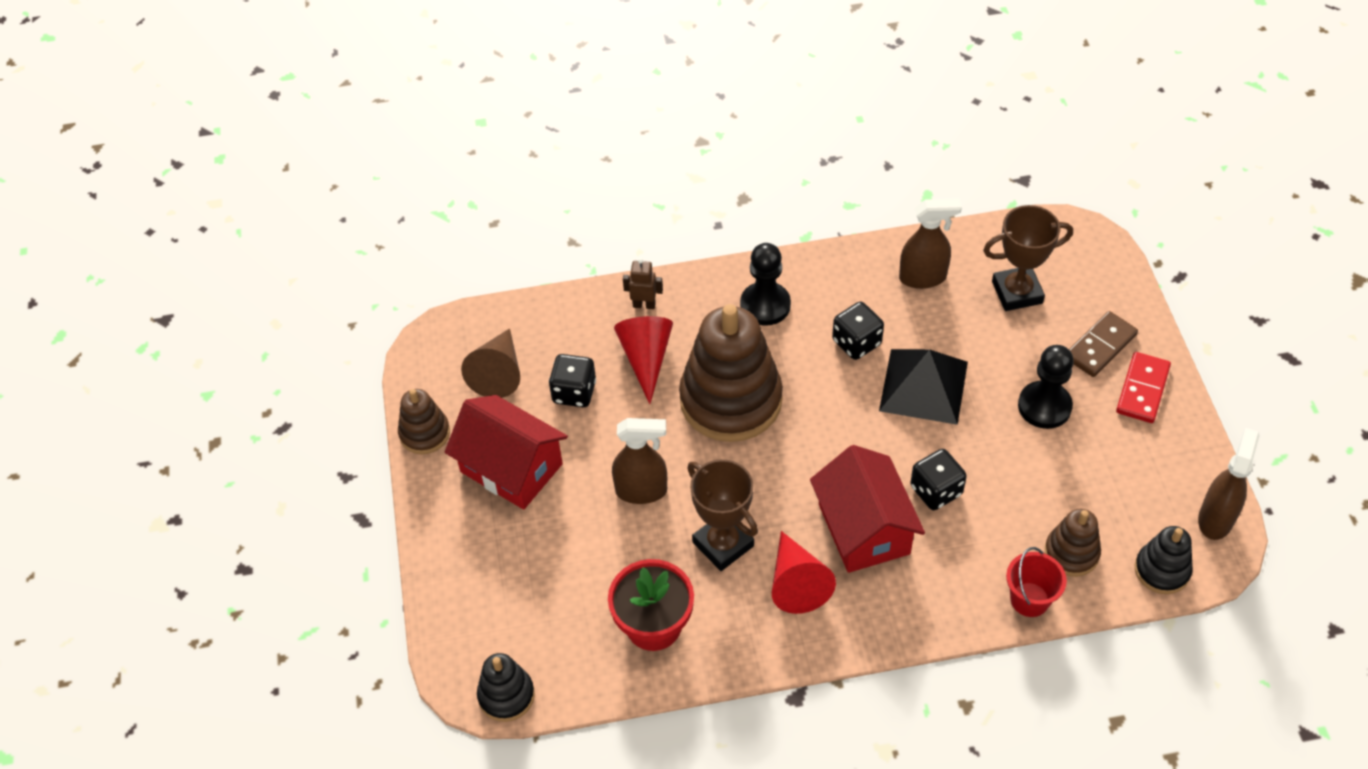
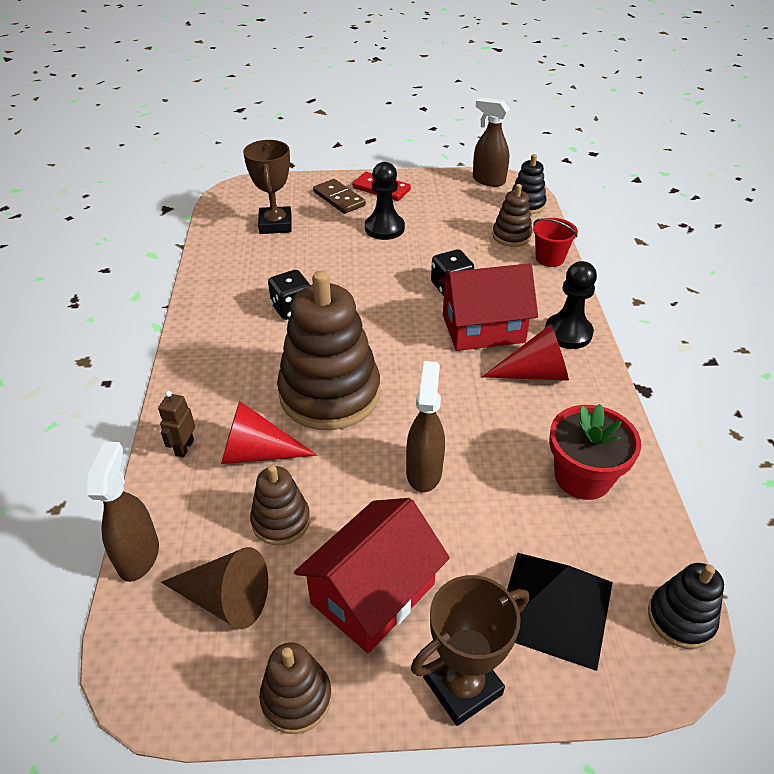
camera: 85 degrees left, 10 degrees down
black dice [549,354,596,407] -> brown stacking toy [250,465,310,545]
brown trophy [687,459,758,571] -> brown trophy moved to [411,575,529,726]
black pawn [740,243,791,326] -> black pawn moved to [545,261,597,349]
black pyramid [879,349,968,425] -> black pyramid moved to [507,553,613,671]
brown spray bottle [899,199,962,289] -> brown spray bottle moved to [87,442,159,582]

